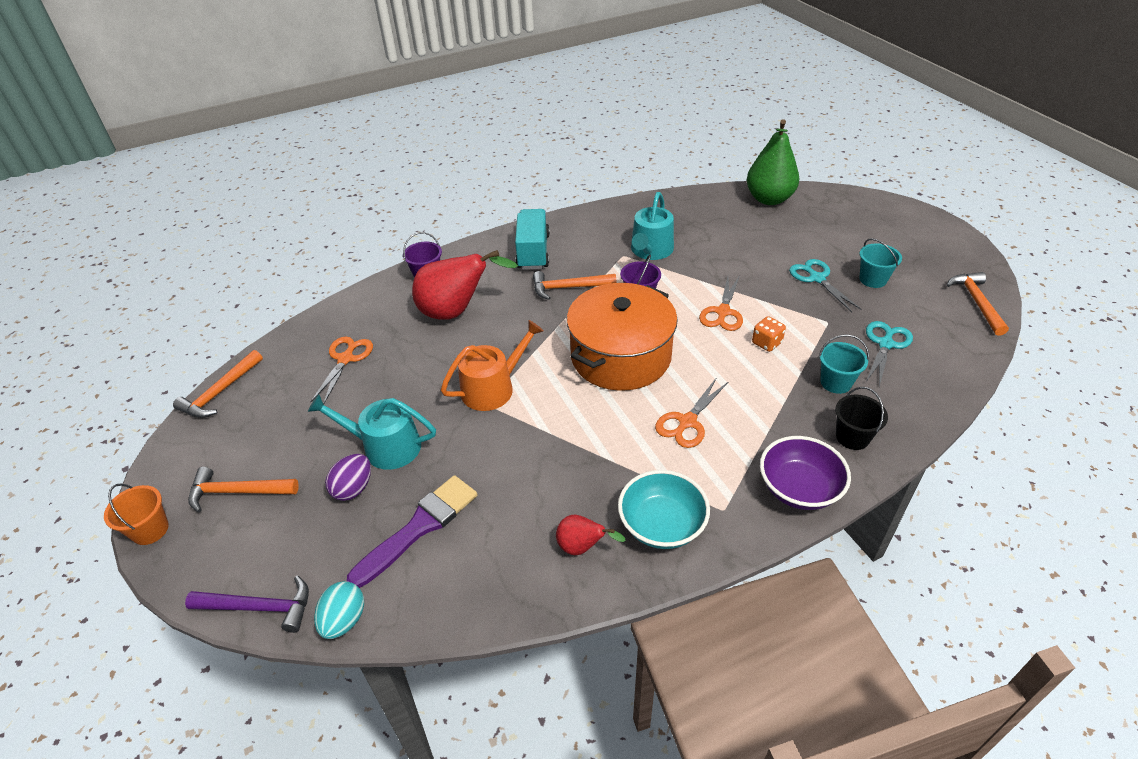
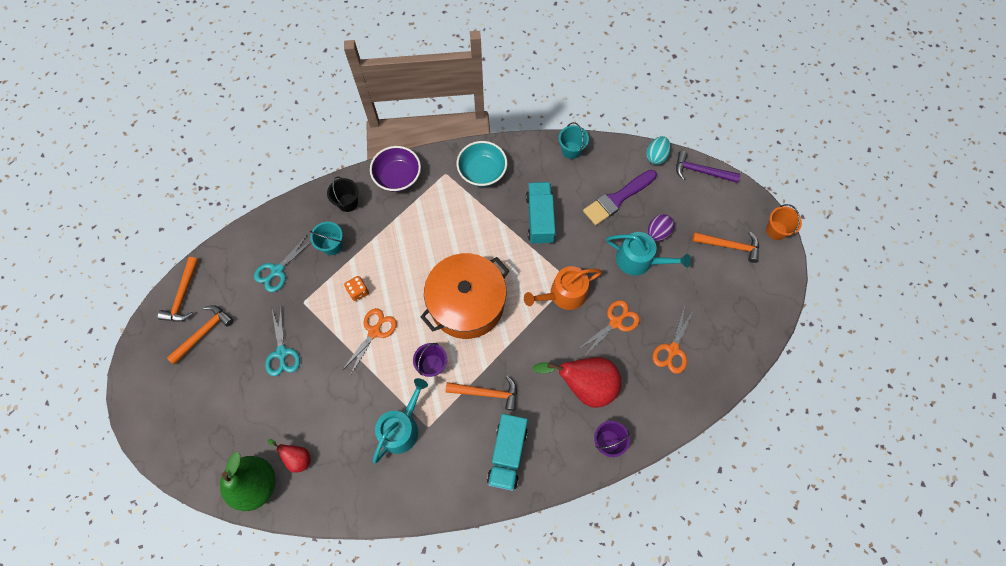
camera: 170 degrees left, 25 degrees up
orange hammer [173,350,263,418] -> orange hammer moved to [167,305,234,364]
red pear [556,515,626,555] -> red pear moved to [268,439,311,472]
orange scissors [655,377,729,448] -> orange scissors moved to [577,300,640,355]
turquoise bucket [859,238,902,288] -> turquoise bucket moved to [559,122,589,159]
none -> turquoise truck [526,182,556,244]

